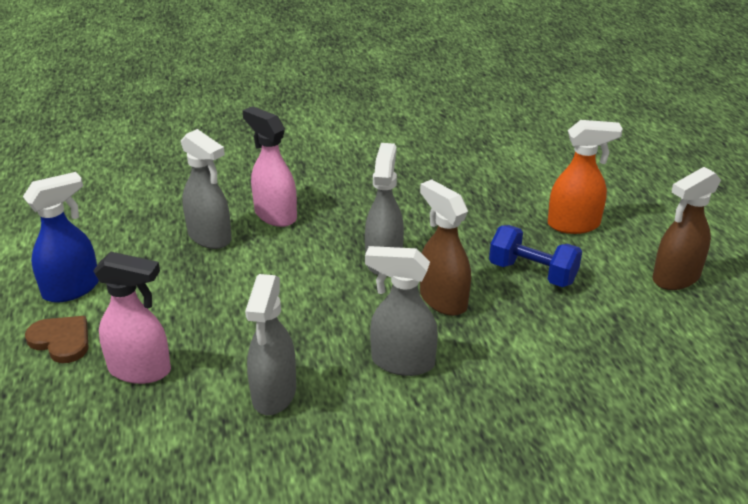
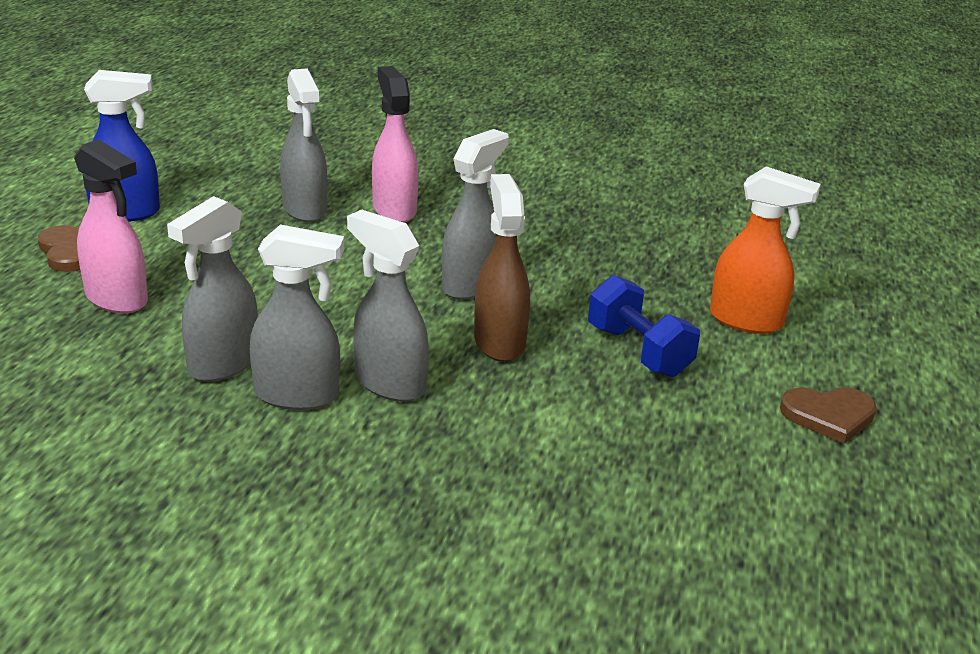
camera: 25 degrees right, 5 degrees down
brown spray bottle [653,167,721,290] -> brown heart [780,387,877,444]
none -> grey spray bottle [250,224,344,410]

